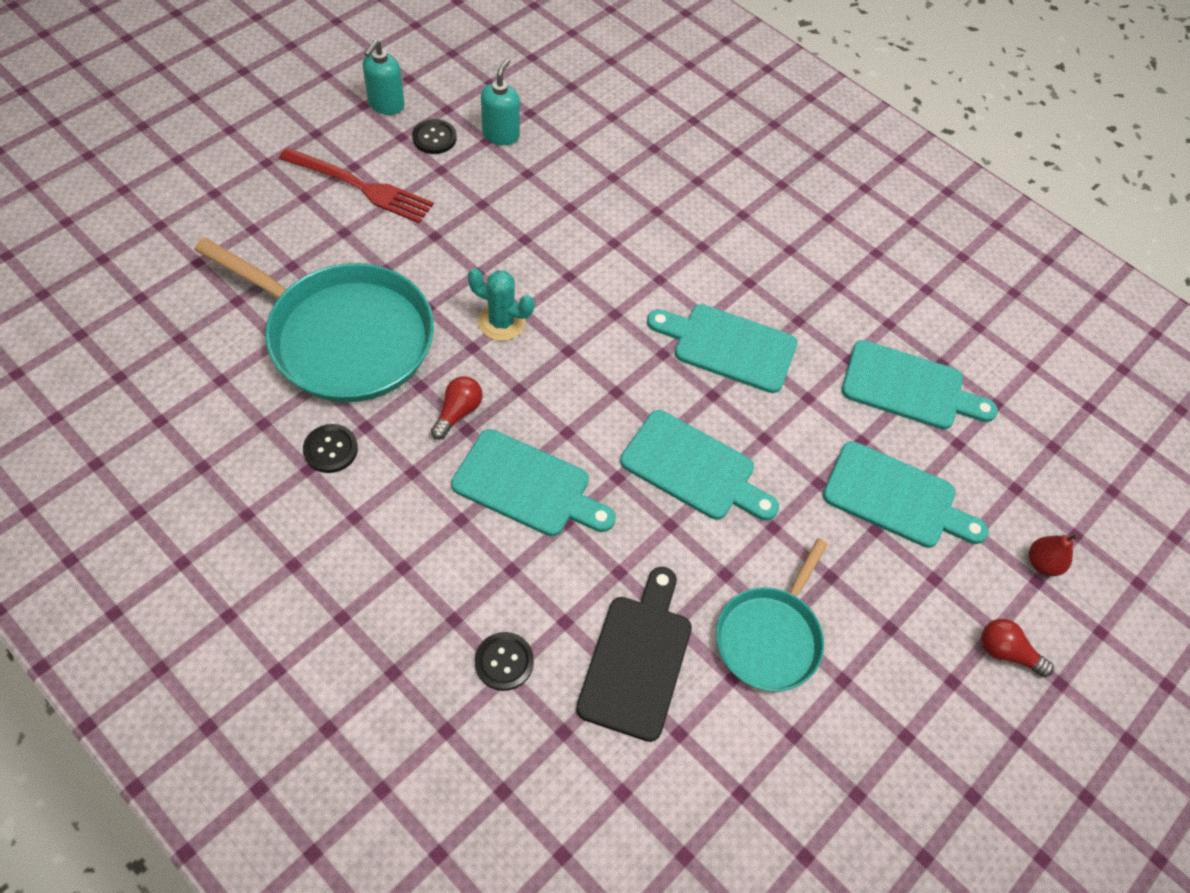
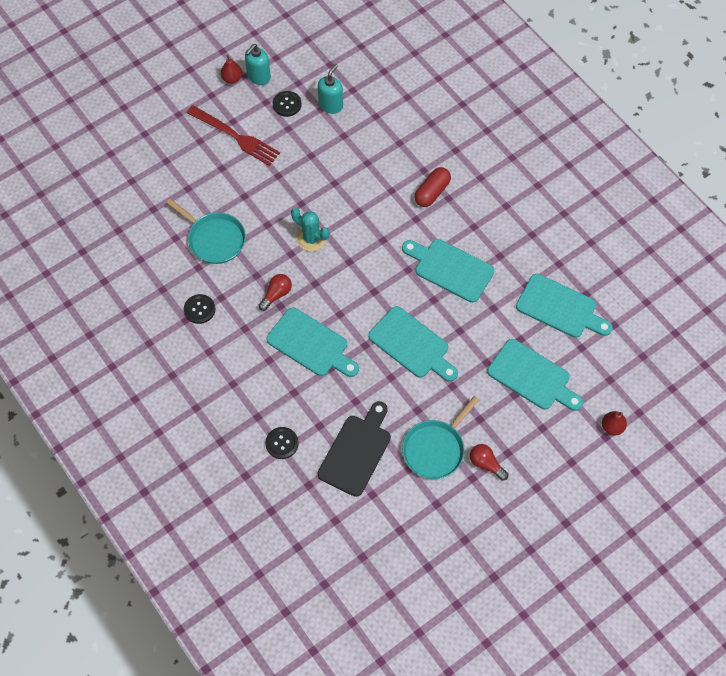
camera: 15 degrees right, 5 degrees up
turquoise pan [194,237,434,402] -> turquoise pan [166,199,246,264], size x0.58
red light bulb [982,619,1054,677] -> red light bulb moved to [470,444,508,481]
none -> red pear [221,55,242,84]
none -> red capsule [415,167,451,207]

